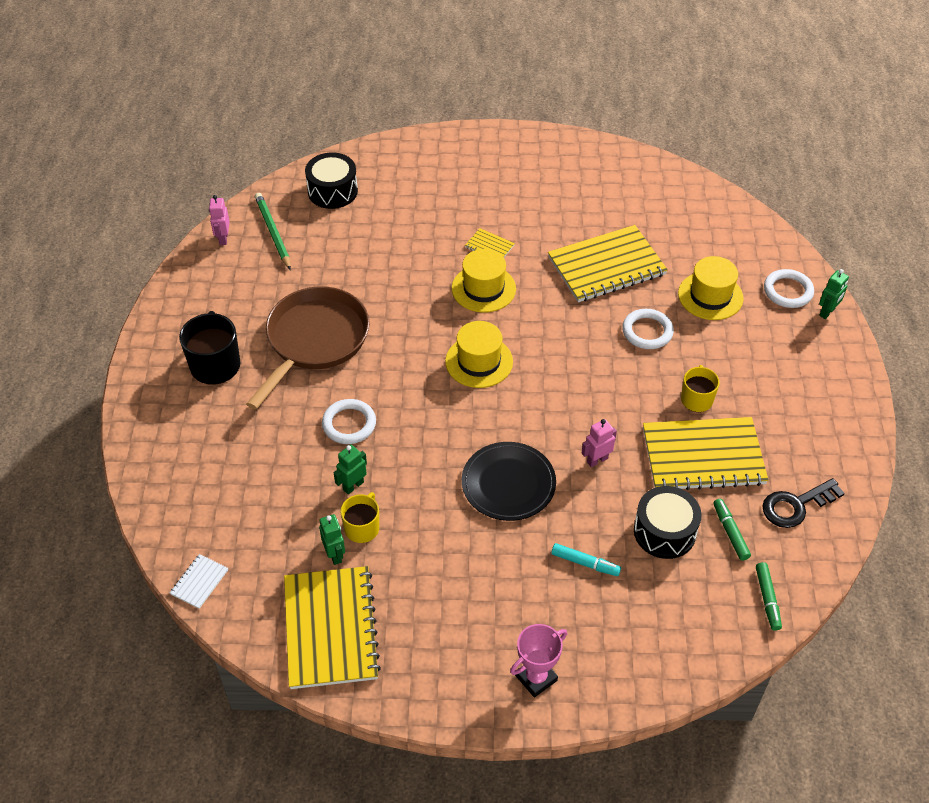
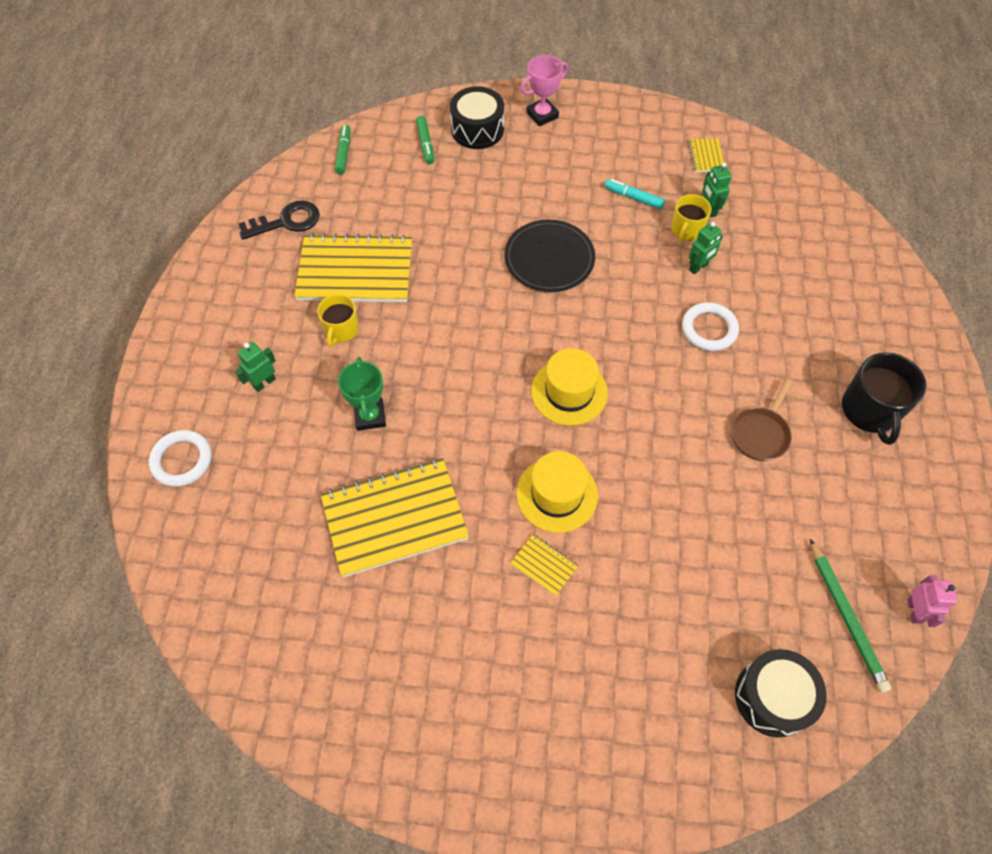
camera: 175 degrees left, 10 degrees up
white notebook [170,554,228,609] -> none
brown pan [246,286,370,410] -> brown pan [732,379,792,461], size x0.49
yellow notebook [284,566,381,689] -> yellow notebook [688,138,724,172], size x0.42
turquoise marker [551,543,621,576] -> turquoise marker moved to [605,179,665,210]
pink robot [582,419,617,467] -> none
white ring [622,309,674,349] -> green trophy [338,357,386,431]
black drum [634,486,702,559] -> black drum moved to [450,86,504,149]
yellow hat [678,256,744,320] -> none
green marker [713,499,751,561] -> green marker moved to [416,116,434,164]
green robot [819,269,849,319] -> green robot moved to [235,342,276,392]

